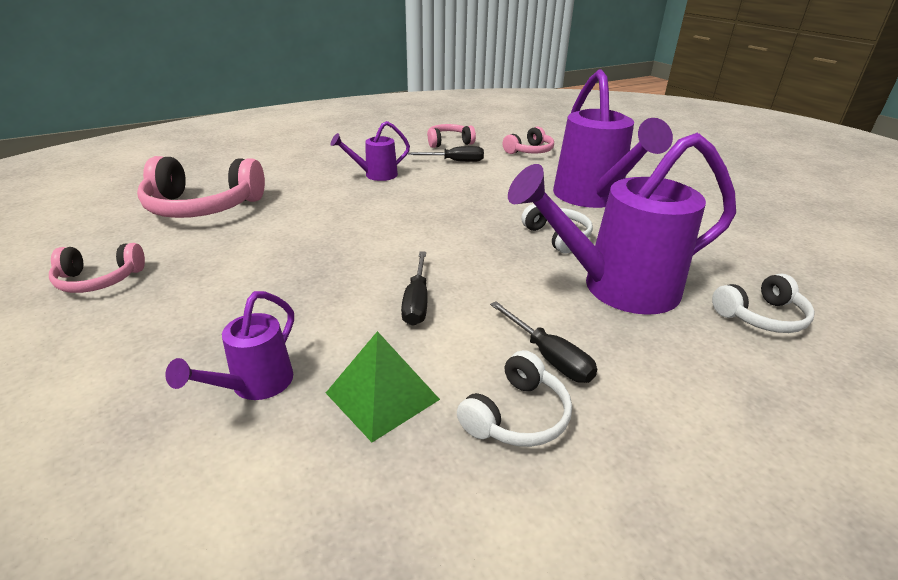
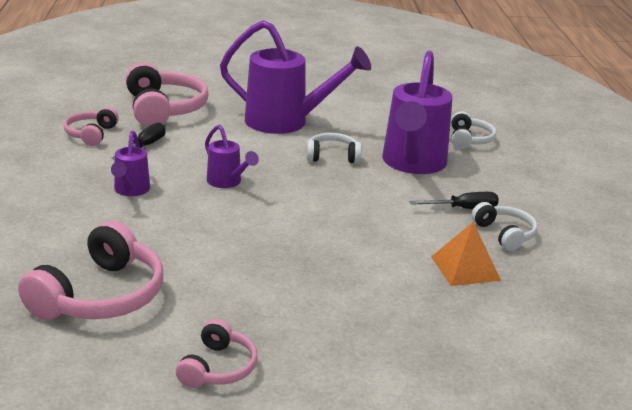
camera: 65 degrees left, 5 degrees down
purple watering can [166,291,294,400] -> purple watering can moved to [205,125,259,188]
green pyramid [326,331,440,442] -> orange pyramid [431,222,501,286]
black screwdriver [401,251,427,326] -> none
pink headphones [503,126,554,154] -> pink headphones [125,62,208,127], size x1.79

